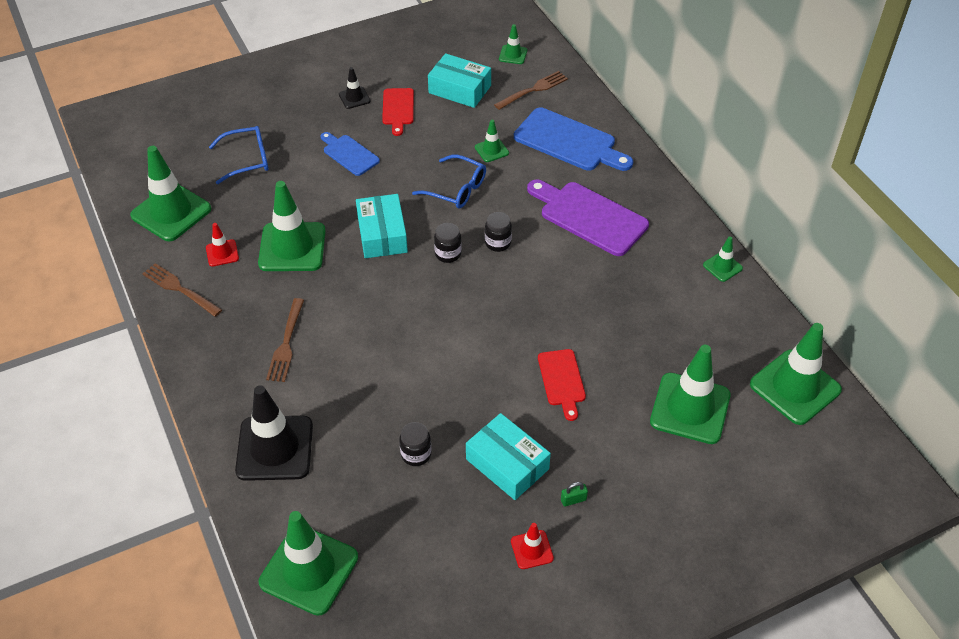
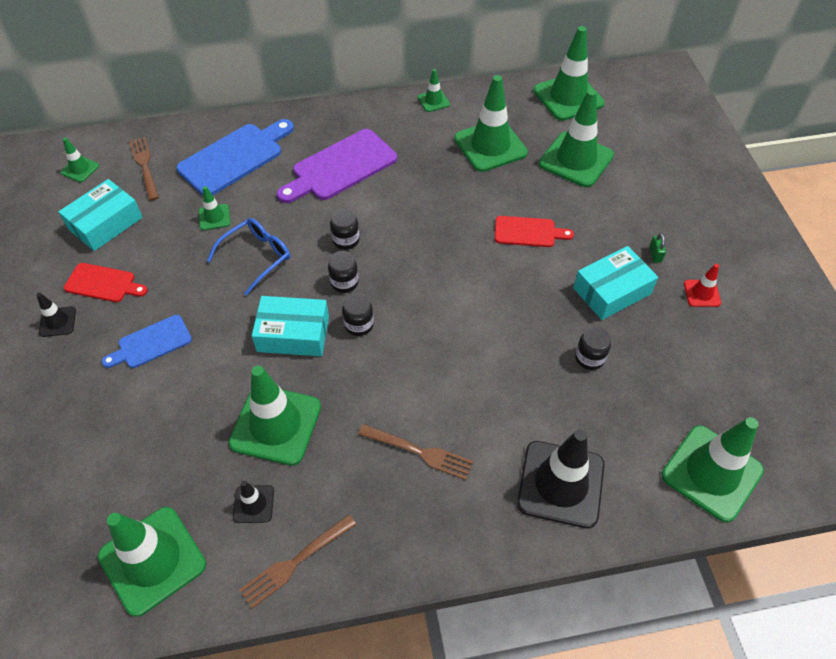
camera: 75 degrees left, 5 degrees up
red traffic cone [206,223,239,267] -> black traffic cone [233,481,274,523]
blue glasses [209,126,268,184] -> none
none -> black jar [342,293,374,336]
none -> green traffic cone [454,75,528,172]

